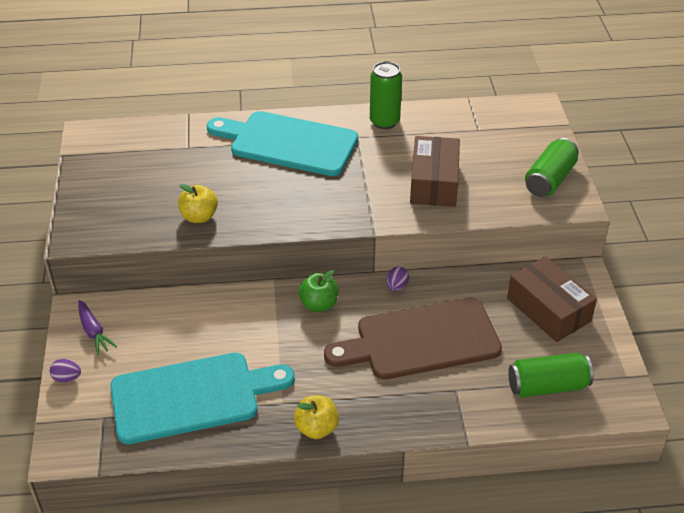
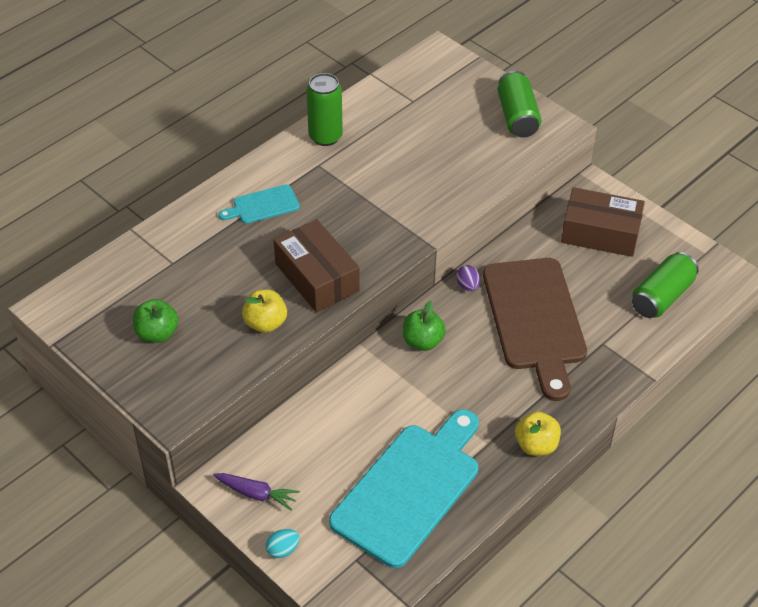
camera: 40 degrees left, 5 degrees up
purple egg [50,359,81,383] -> turquoise egg [265,529,300,558]
turquoise cutting board [207,111,358,176] -> turquoise cutting board [219,184,300,224], size x0.46
brown cutting board [324,298,502,380] -> brown cutting board turned 45 degrees counterclockwise [483,258,587,401]
brown box [410,136,460,207] -> brown box moved to [273,219,360,312]
none -> green apple [133,299,178,343]

